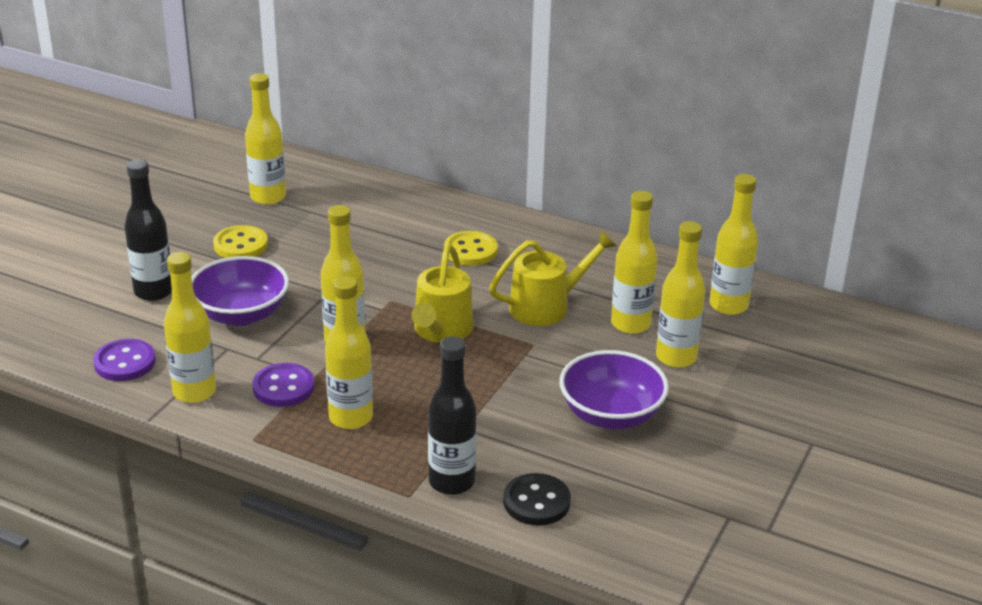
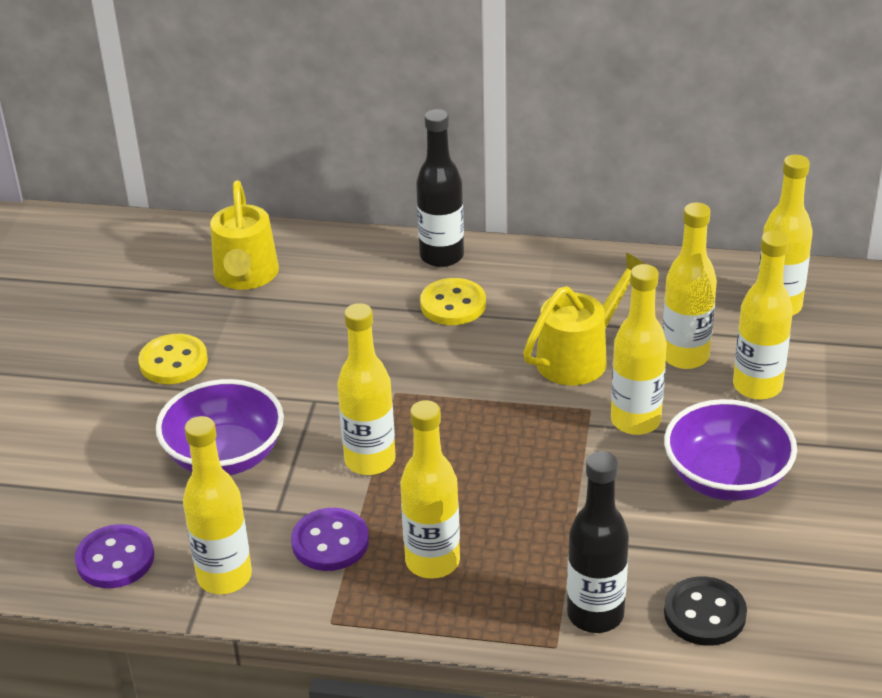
camera: 15 degrees left, 5 degrees up
black bottle [124,159,172,301] -> black bottle moved to [416,109,464,267]
yellow bottle [245,73,286,205] -> yellow bottle moved to [611,264,667,435]
yellow watering can [411,244,474,343] -> yellow watering can moved to [210,180,279,290]

